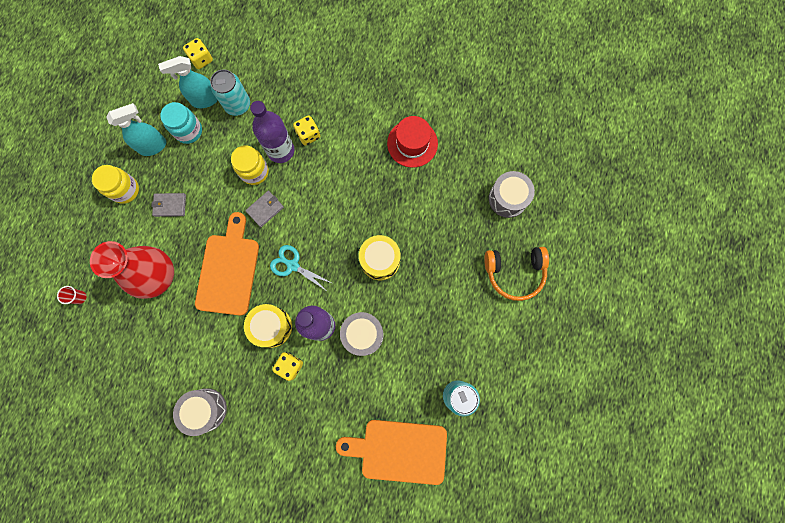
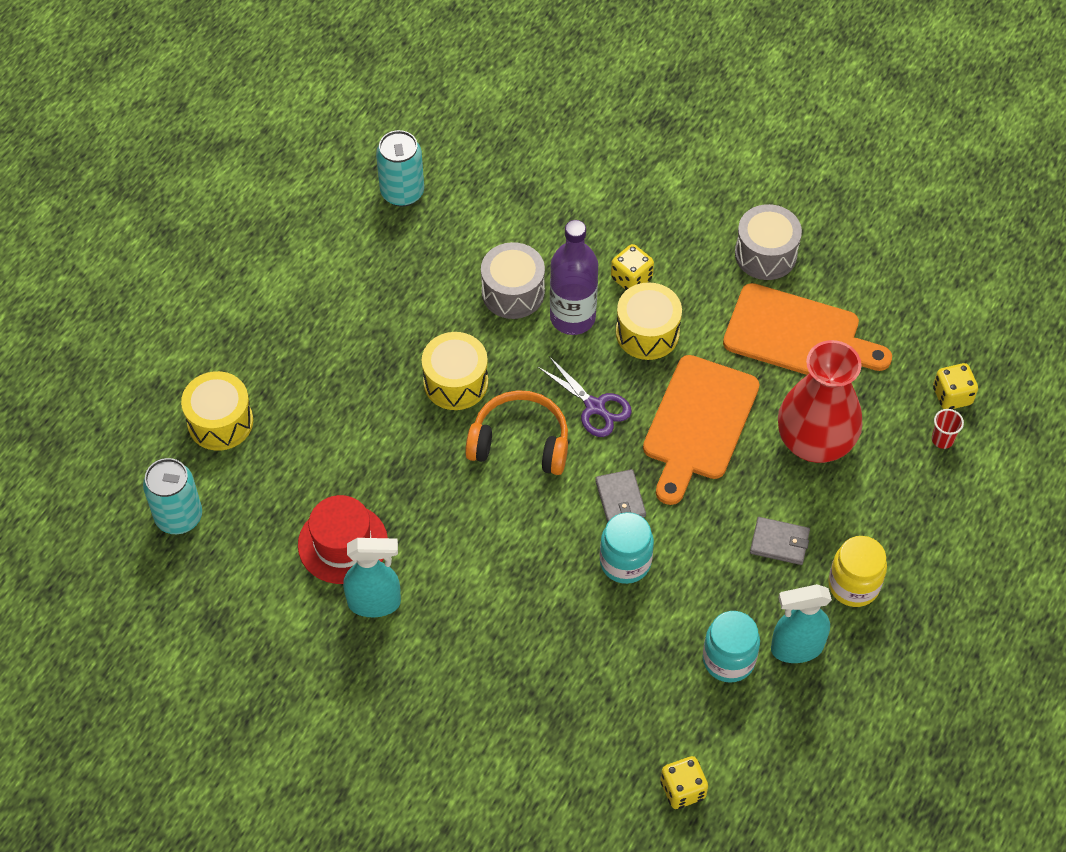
camera: 165 degrees left, 20 degrees down
turquoise spray bottle [158,56,218,108] -> turquoise spray bottle moved to [343,538,401,617]
turquoise can [210,69,250,116] -> turquoise can moved to [143,458,202,534]
yellow jar [231,145,269,185] -> turquoise jar [600,512,654,584]
grey wallet [245,191,284,227] -> grey wallet turned 75 degrees counterclockwise [595,469,646,523]
purple bottle [250,101,294,163] -> none
turquoise scissors [270,245,334,292] -> purple scissors [537,356,632,437]
yellow dice [293,115,320,146] -> yellow dice moved to [933,363,978,409]
orange cutting board [336,420,447,485] -> orange cutting board moved to [723,283,892,375]
orange headphones [484,247,549,301] -> orange headphones moved to [465,390,568,475]
grey drum [489,171,535,218] -> yellow drum [181,371,253,451]

